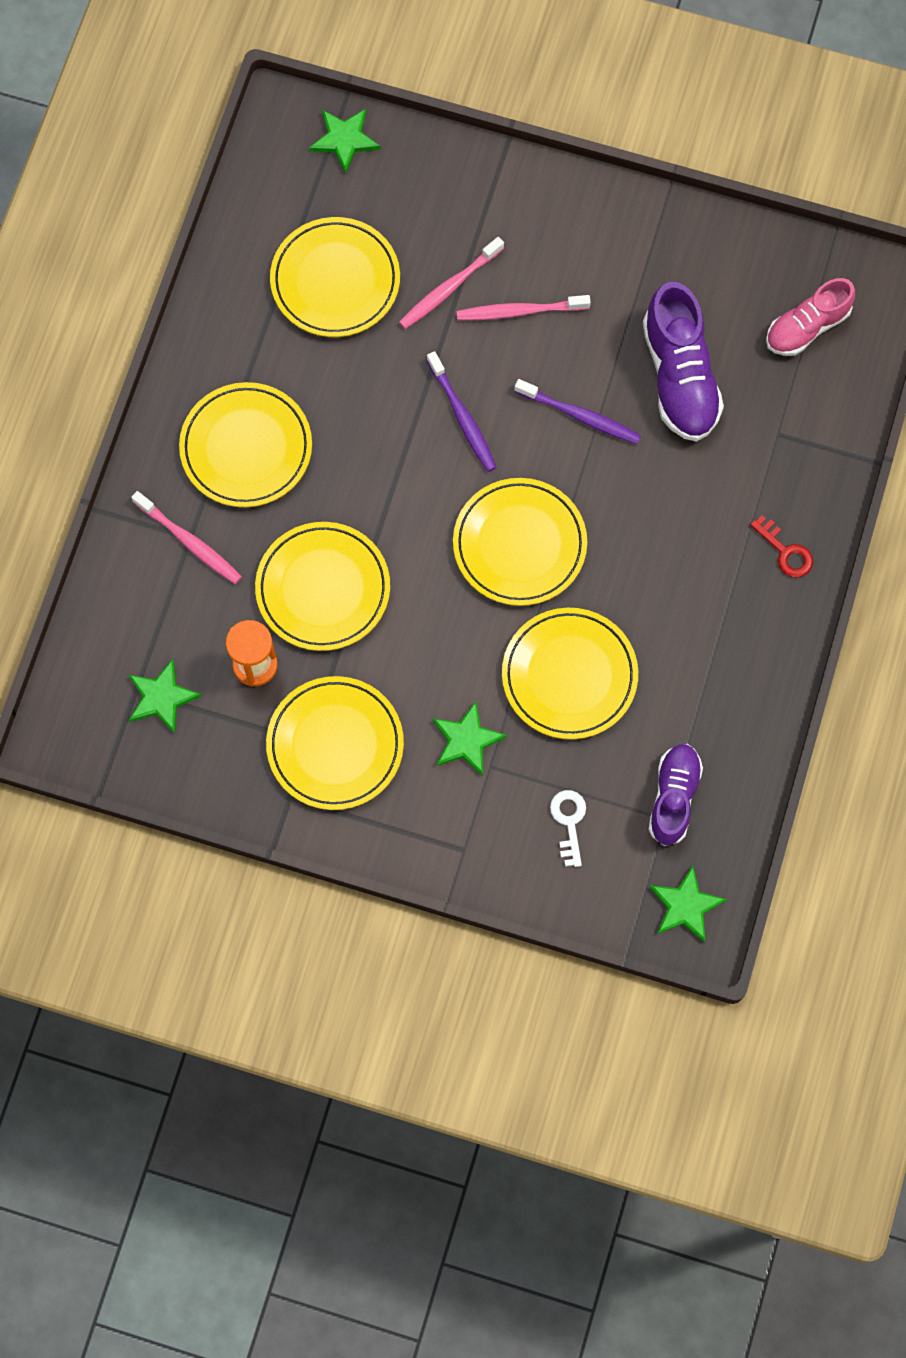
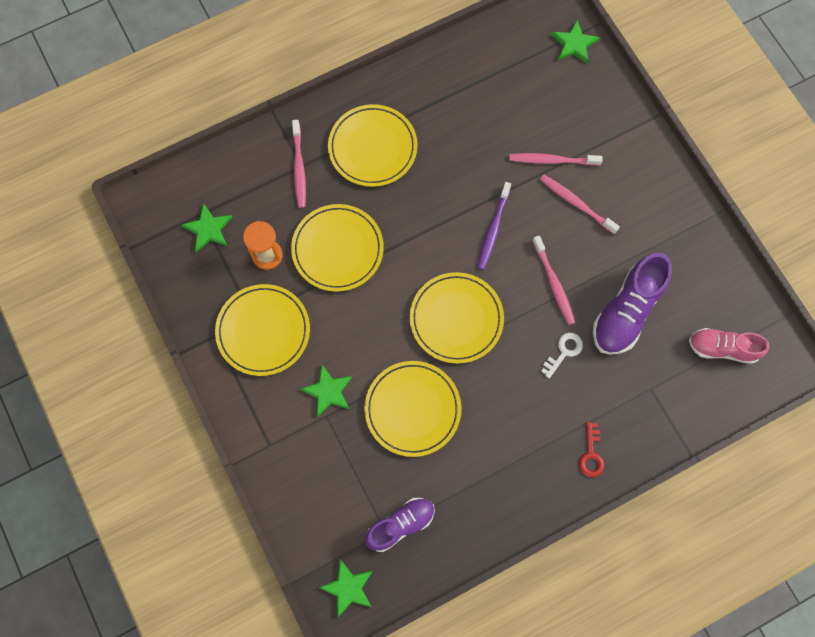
camera: 45 degrees right, 0 degrees up
yellow plate [270,217,400,337] -> none
purple toothbrush [514,379,641,444] -> pink toothbrush [532,235,575,325]
white key [550,790,586,867] -> white key moved to [541,333,583,379]

